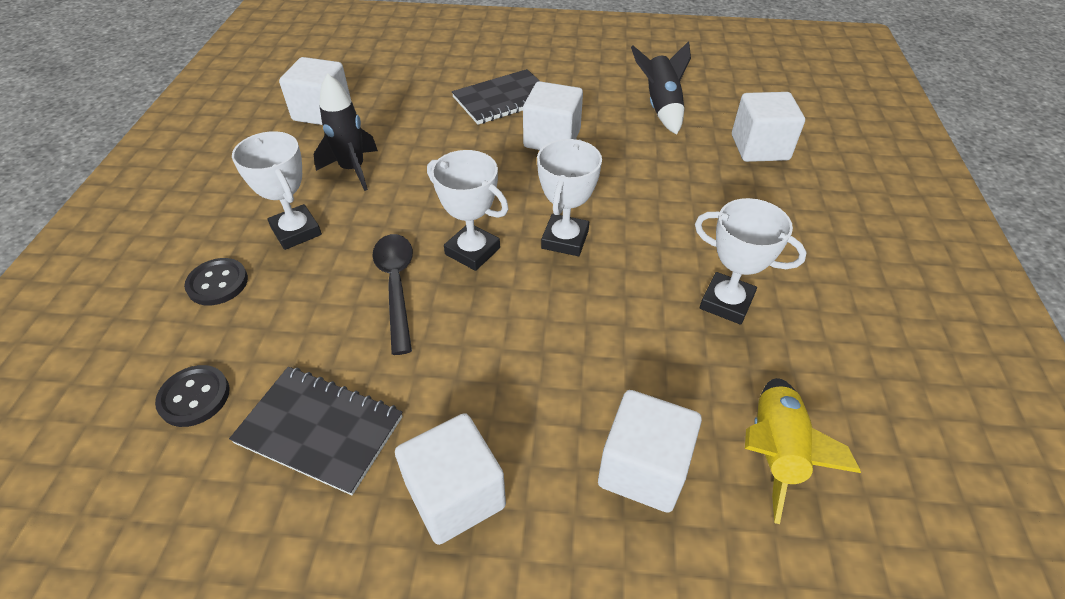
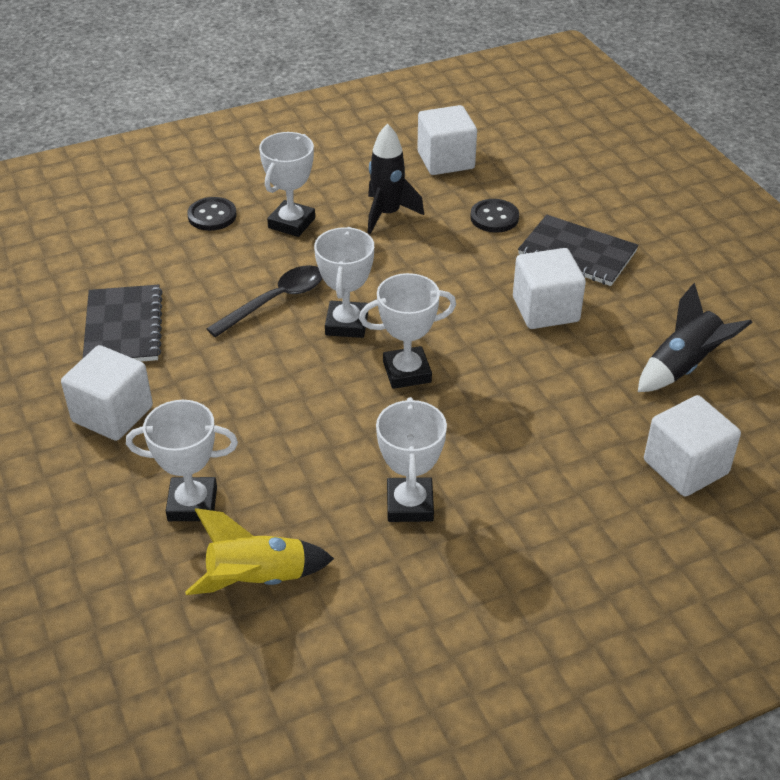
camera: 60 degrees right, 5 degrees down
black button [155,365,230,427] -> black button moved to [470,199,519,233]
white cube [598,390,702,513] -> white trophy [126,400,238,521]

